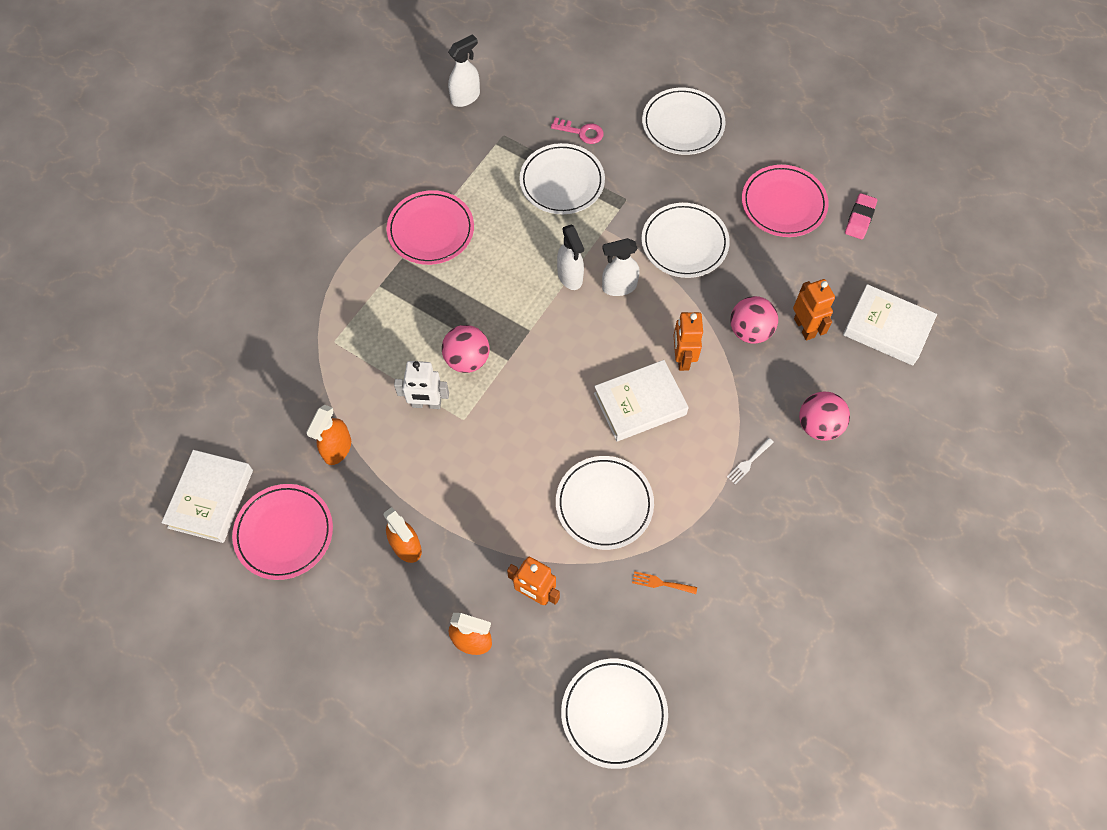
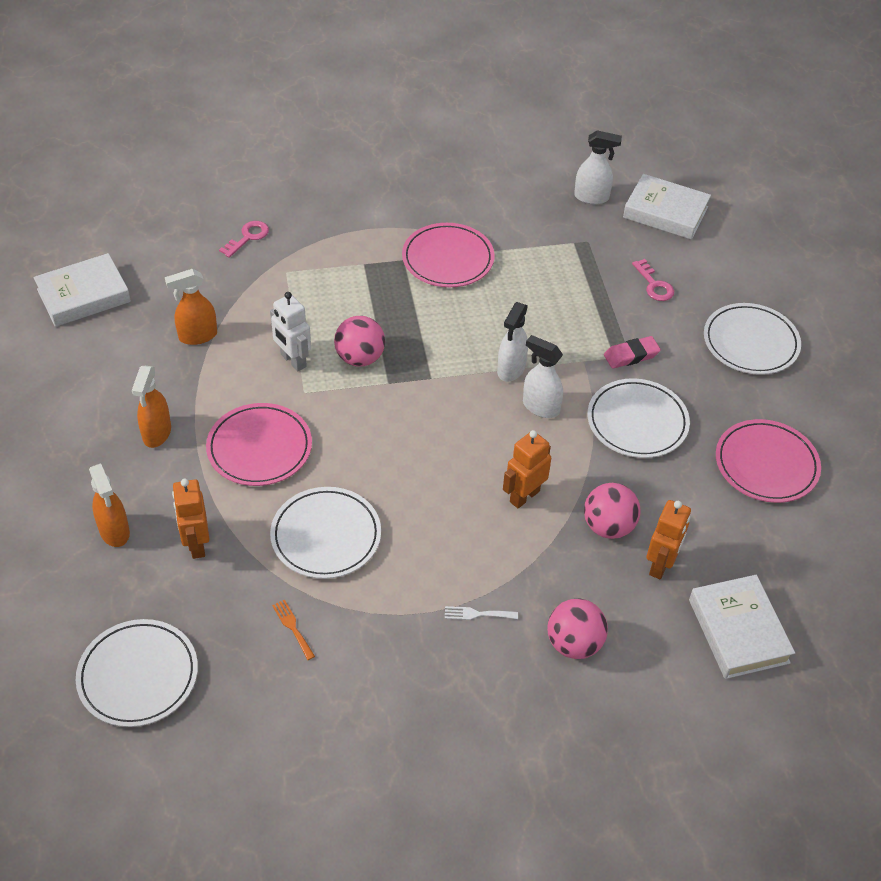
camera: 45 degrees right, 15 degrees down
pink plate [232,484,333,580] -> pink plate moved to [206,403,312,486]
white plate [519,143,605,214] -> none
white book [594,360,689,441] -> white book moved to [623,174,711,240]
pink eraser [845,193,877,239] -> pink eraser moved to [604,336,661,369]
none -> pink key [219,221,269,258]

